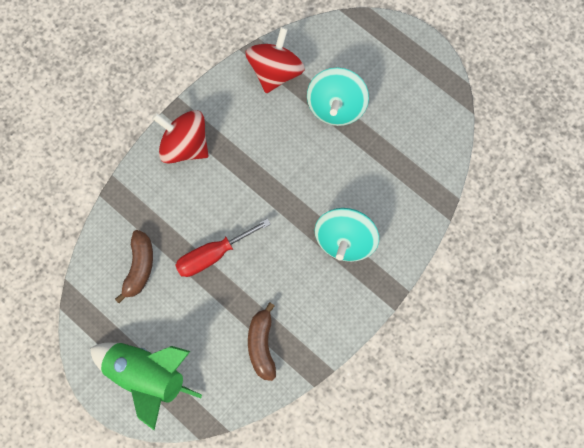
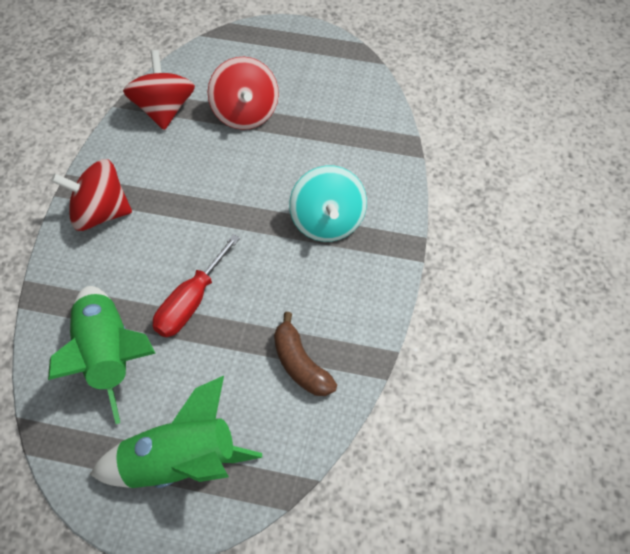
camera: 30 degrees left, 20 degrees down
brown banana [115,230,153,303] -> green rocket [48,286,156,424]
turquoise spinning top [307,67,369,126] -> red spinning top [208,57,279,130]

